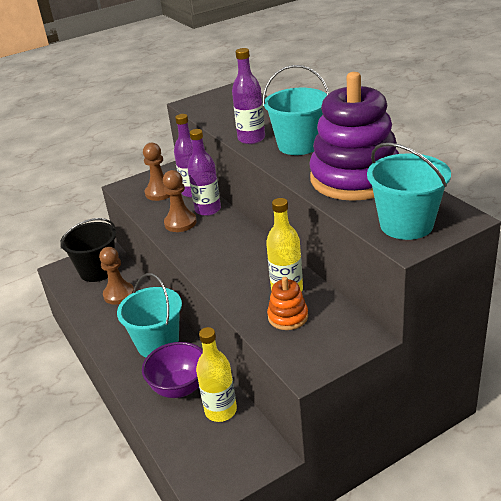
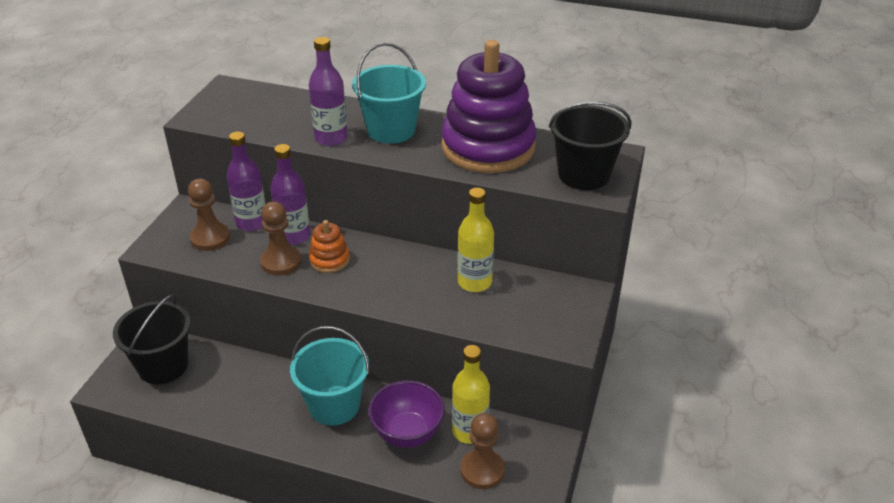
camera: 45 degrees left, 5 degrees up
brown pawn [99,247,134,305] -> brown pawn moved to [460,413,505,489]
orange stacking toy [267,277,308,330] -> orange stacking toy moved to [309,220,350,273]
turquoise bucket [367,143,451,240] -> black bucket [549,101,632,190]

